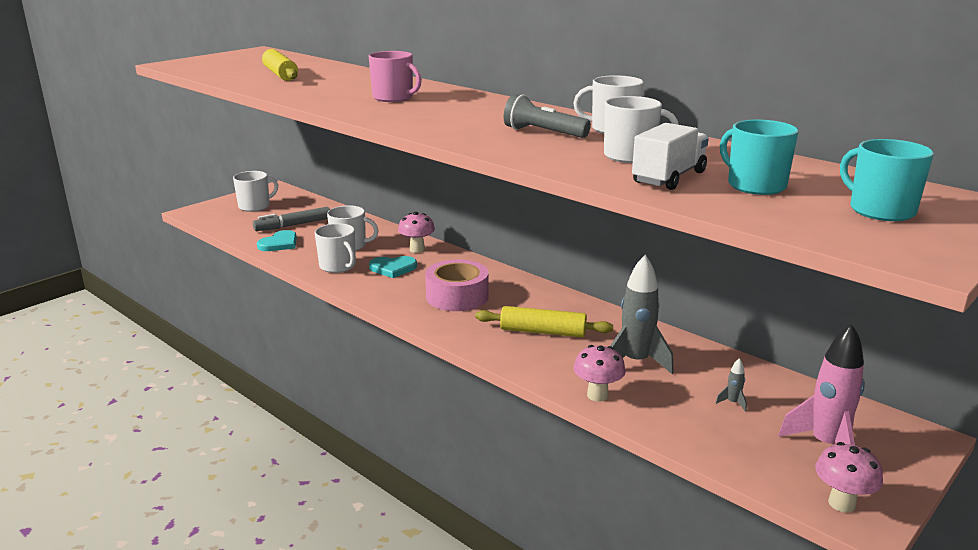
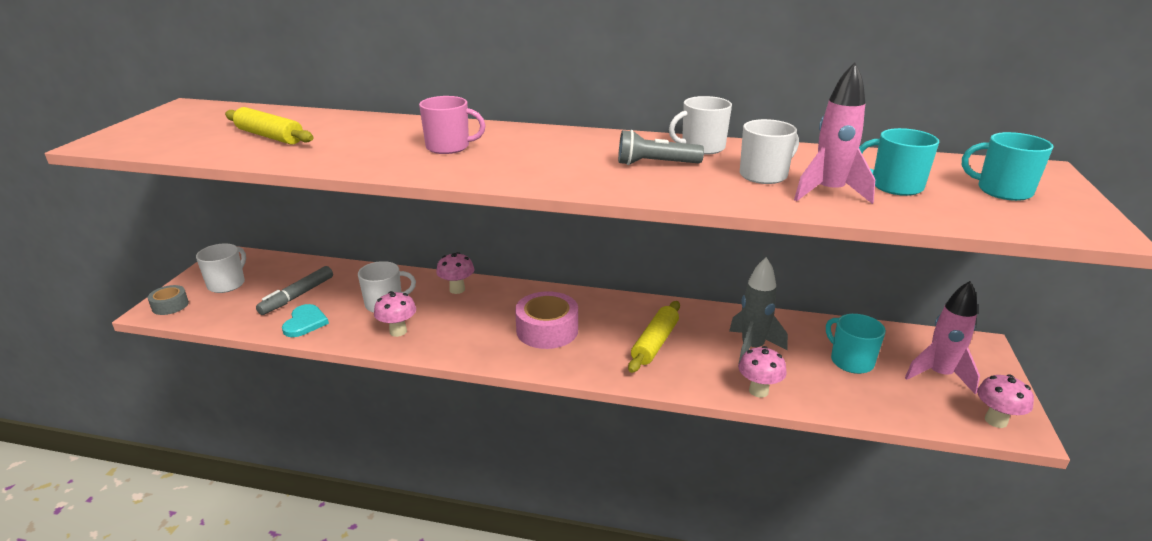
camera: 30 degrees left, 5 degrees up
white mug [315,223,356,273] -> pink mushroom [374,291,416,337]
turquoise heart [369,256,417,278] -> none
yellow rolling pin [475,306,613,337] -> yellow rolling pin turned 45 degrees counterclockwise [628,301,680,373]
white truck [632,123,709,190] -> pink rocket [794,62,875,204]
grey rocket [716,358,747,412] -> turquoise mug [826,314,886,374]
none -> grey tape [148,285,189,315]

